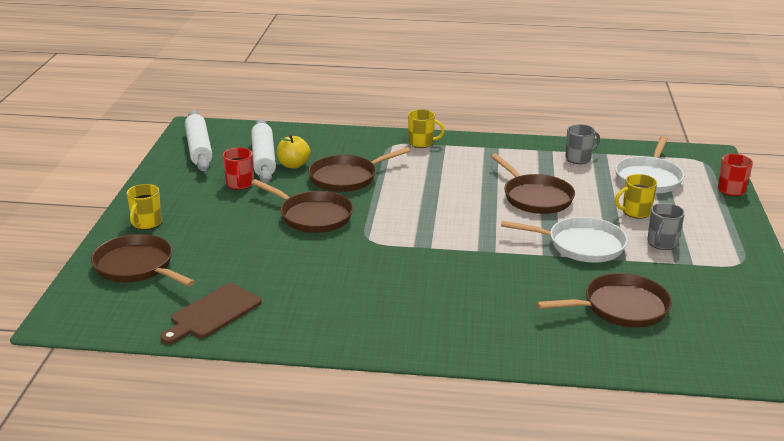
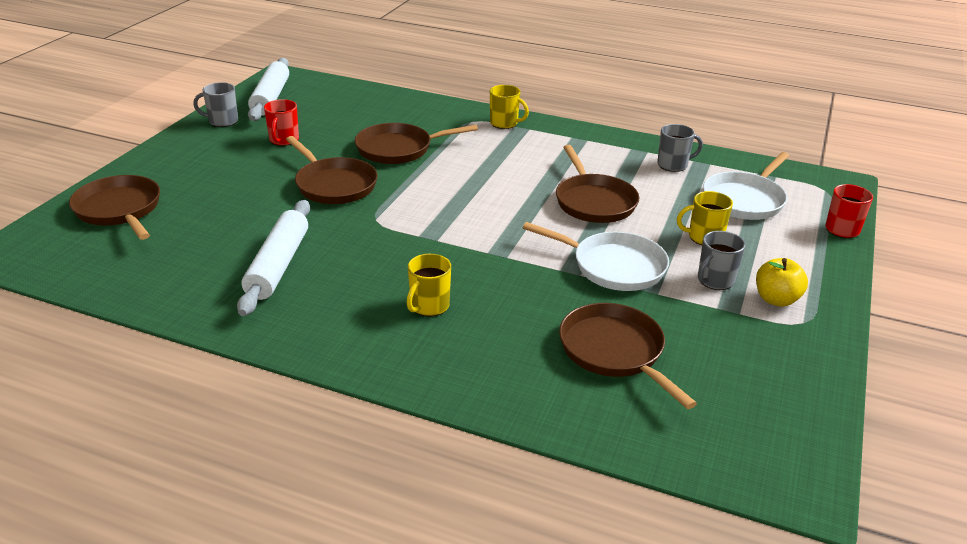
camera: 15 degrees right, 5 degrees up
yellow mug [127,184,162,230] -> yellow mug moved to [407,254,451,316]
brown cutting board [160,283,261,344] -> none
white rolling pin [251,119,276,183] -> white rolling pin moved to [237,200,310,316]
yellow apple [277,134,310,169] -> yellow apple moved to [756,258,808,307]
brown pan [536,273,672,327] -> brown pan turned 120 degrees counterclockwise [559,303,697,409]
none -> grey mug [193,82,238,127]

